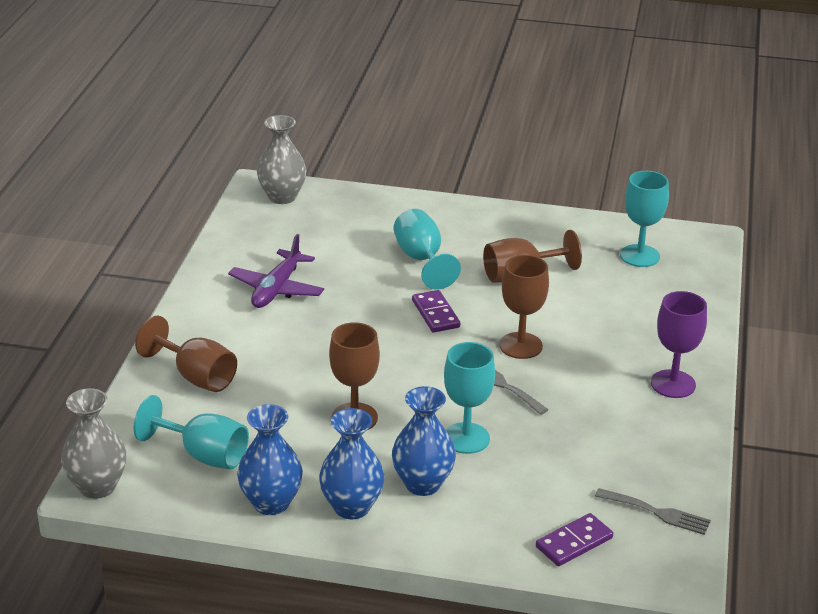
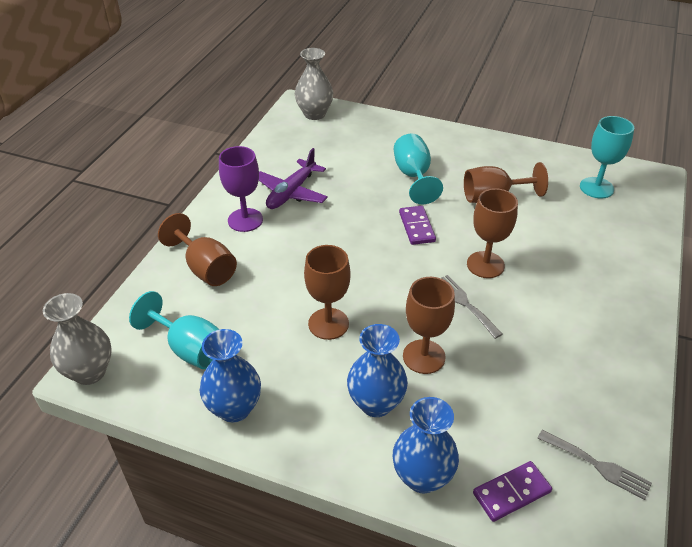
camera: 10 degrees right, 10 degrees up
blue vase [319,408,385,519] -> blue vase moved to [393,397,459,493]
turquoise goblet [444,342,495,454] -> brown goblet [403,277,455,374]
purple goblet [651,291,707,398] -> purple goblet moved to [219,146,263,232]

